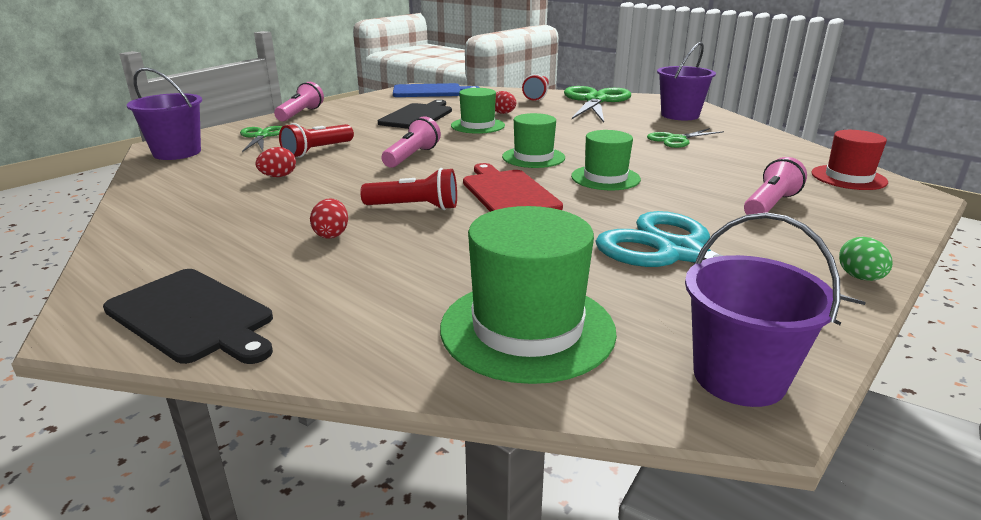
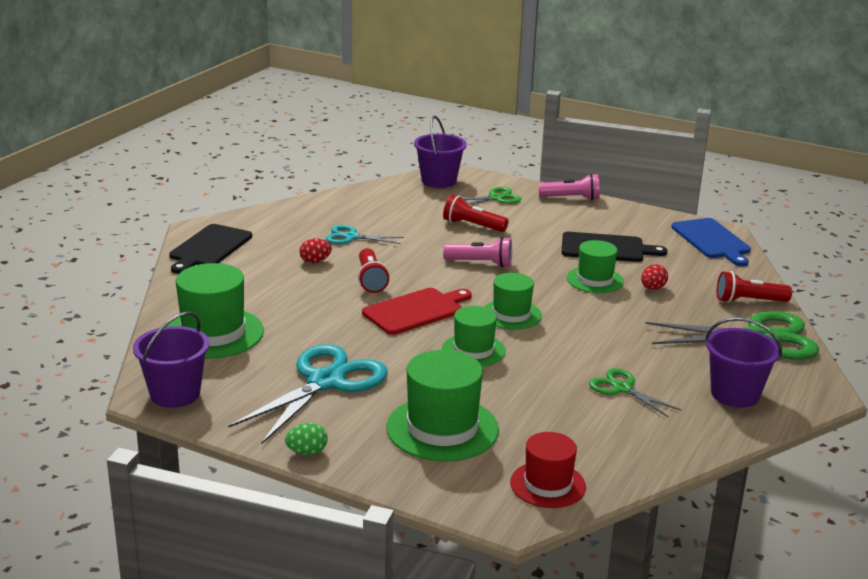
camera: 75 degrees right, 0 degrees up
red egg [255,147,296,177] -> none
pink flashlight [744,157,807,215] -> green hat [386,350,499,461]
none -> turquoise scissors [326,225,404,244]

